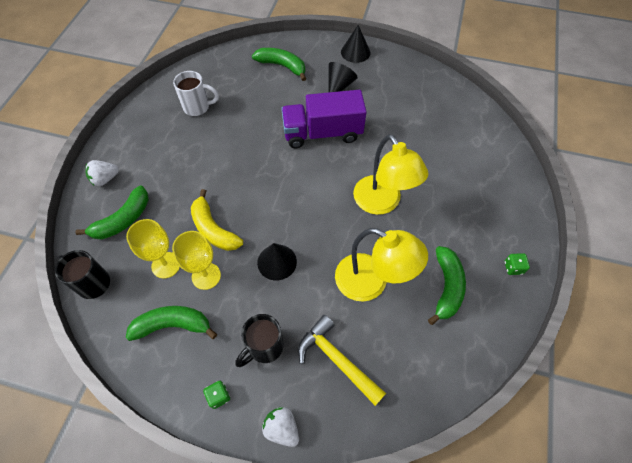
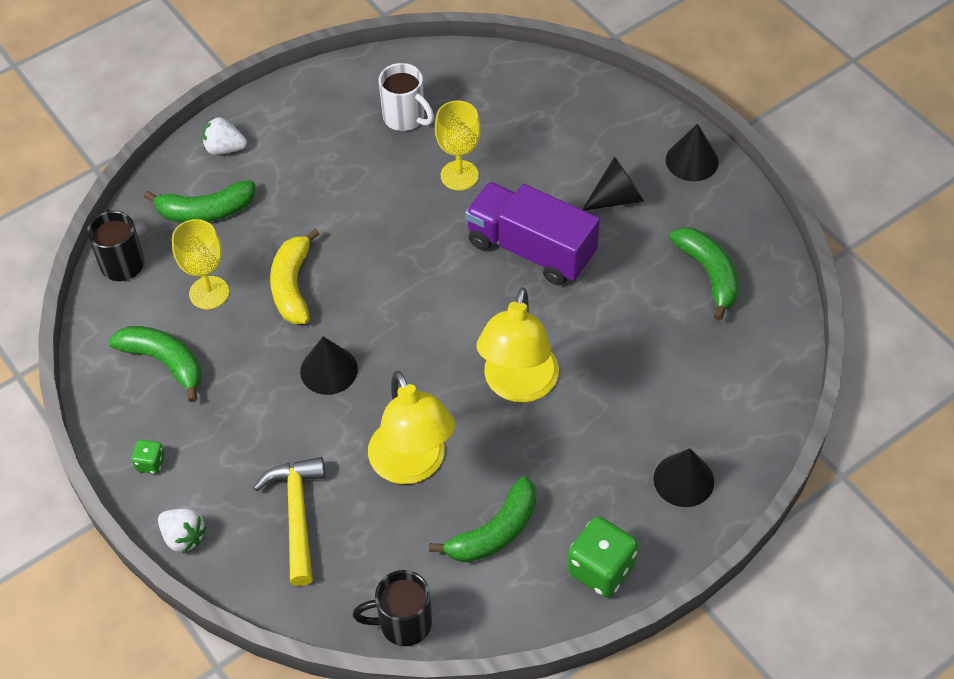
camera: 40 degrees right, 5 degrees down
yellow goblet [172,231,221,290] -> yellow goblet moved to [435,101,481,191]
black mug [235,314,284,367] -> black mug moved to [353,570,432,646]
green banana [252,48,306,81] -> green banana moved to [669,227,739,321]
white strawberry [262,407,299,447] -> white strawberry turned 135 degrees clockwise [158,509,207,553]
green dice [505,253,530,275] -> green dice [567,516,638,597], size x2.00
none -> black cone [654,448,714,507]

